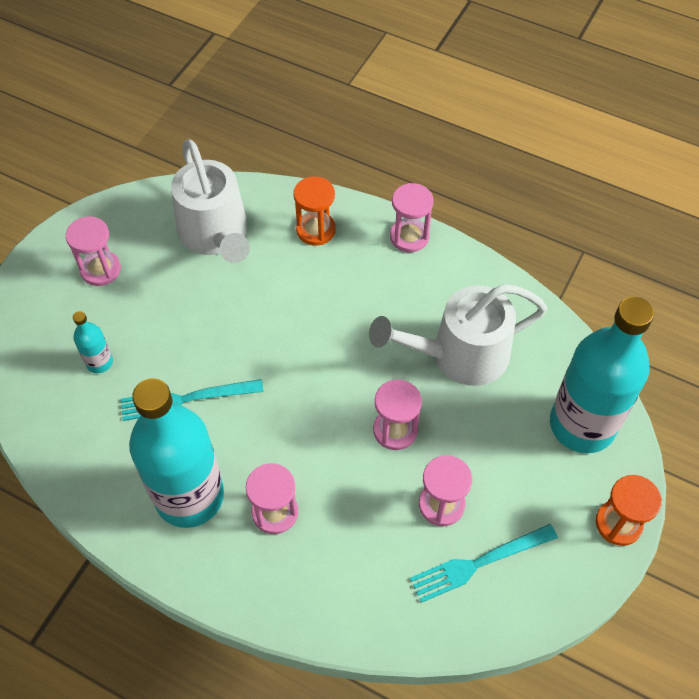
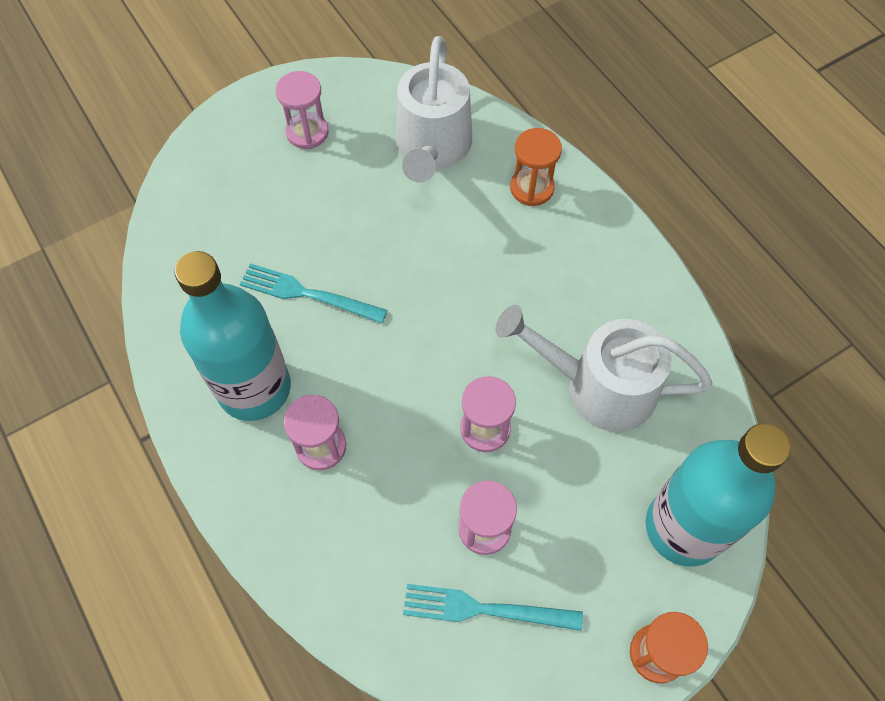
camera: 30 degrees right, 5 degrees up
turquoise bottle [73,311,113,373] -> none
pink hourglass [390,183,434,252] -> none

